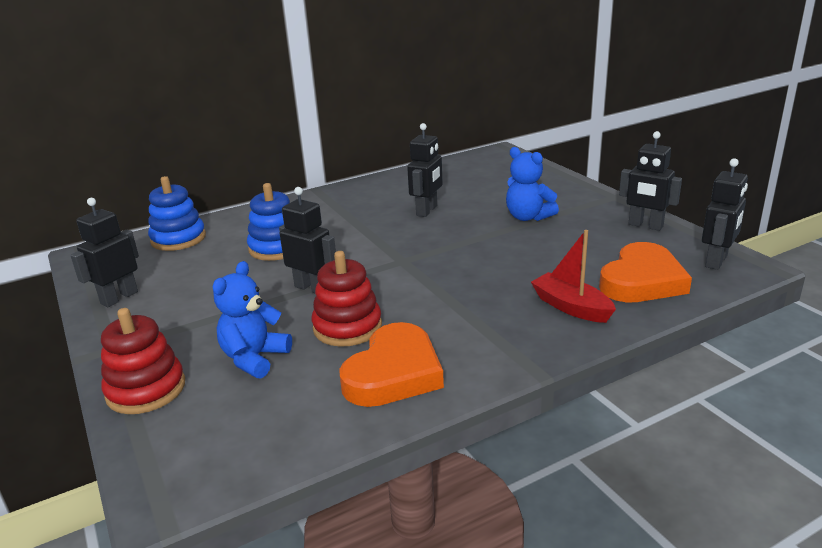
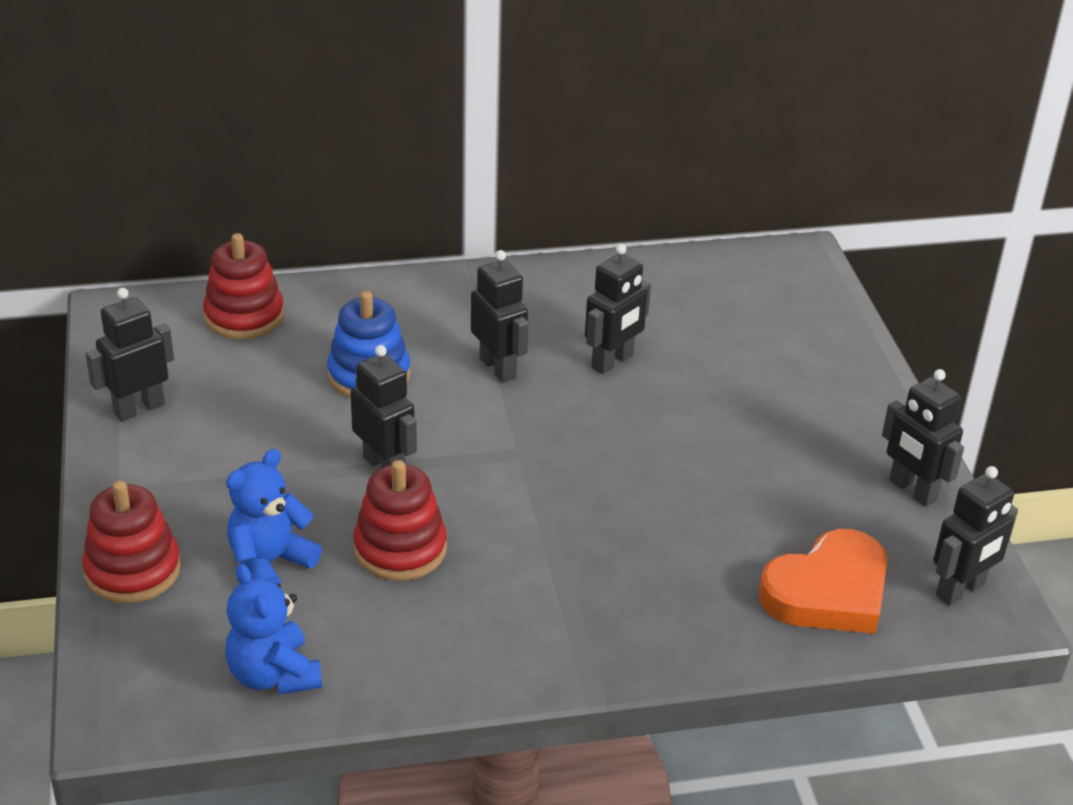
camera: 15 degrees right, 10 degrees up
blue stacking toy [148,176,206,251] -> red stacking toy [203,233,284,339]
orange heart [339,322,444,407] -> none
blue teddy bear [506,147,559,221] -> blue teddy bear moved to [225,564,322,695]
red boat [531,230,616,323] -> none
none -> black robot [471,250,529,383]

